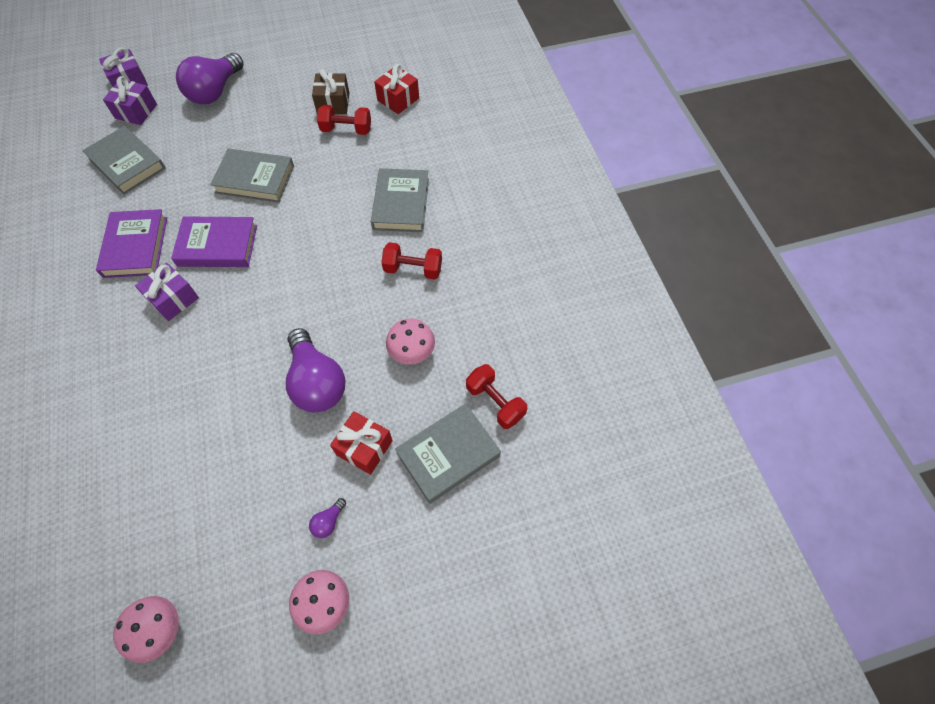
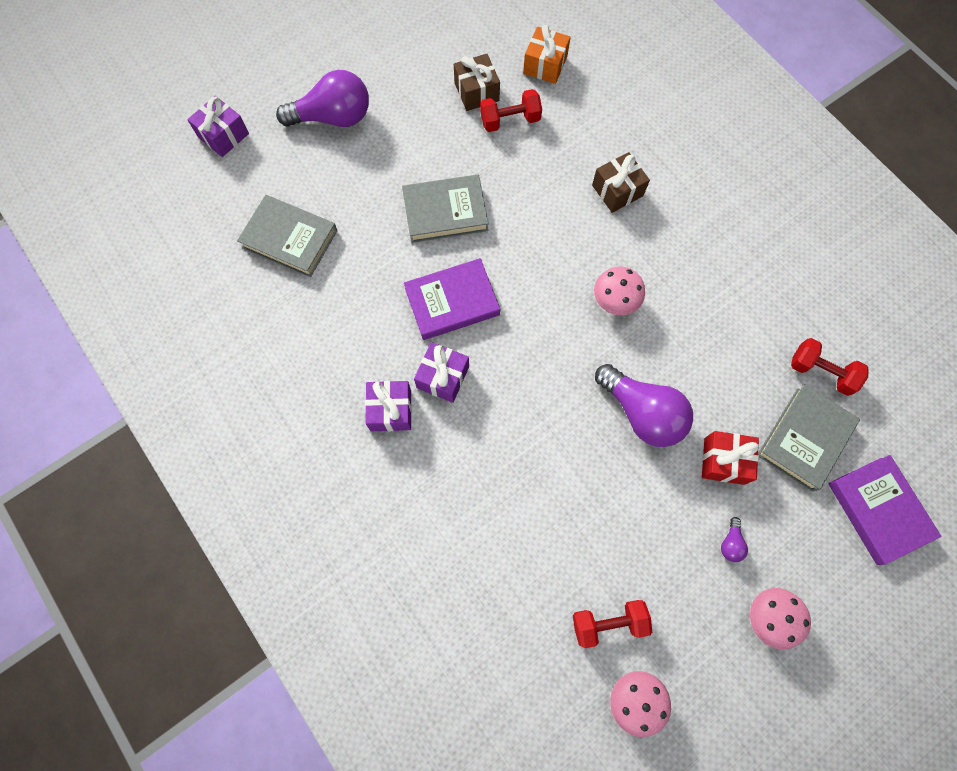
camera: 20 degrees left, 10 degrees up
purple book [96,209,167,278] -> purple book moved to [828,455,942,565]
purple gift [103,76,157,125] -> purple gift moved to [365,381,412,431]
purple light bulb [176,53,244,104] -> purple light bulb turned 105 degrees counterclockwise [276,70,369,127]
grey book [371,168,429,232] -> brown gift [592,152,650,213]
red gift [374,64,419,114] -> orange gift [523,25,571,84]
red dumbbell [381,242,442,279] -> red dumbbell moved to [573,600,652,648]
pink mushroom [386,318,435,365] -> pink mushroom moved to [594,267,645,315]

